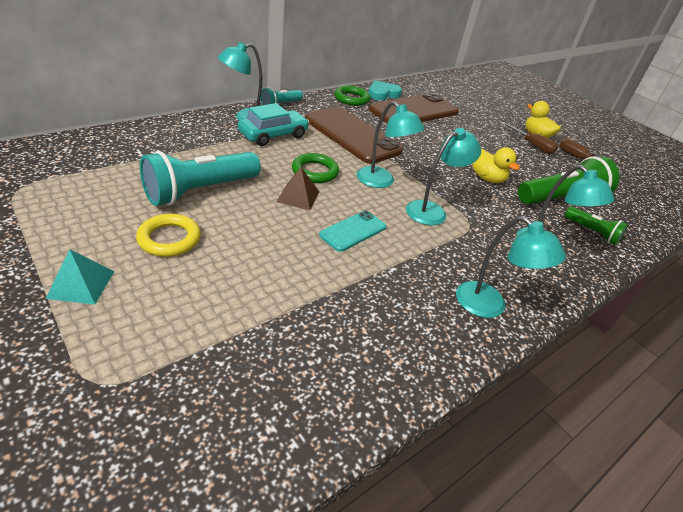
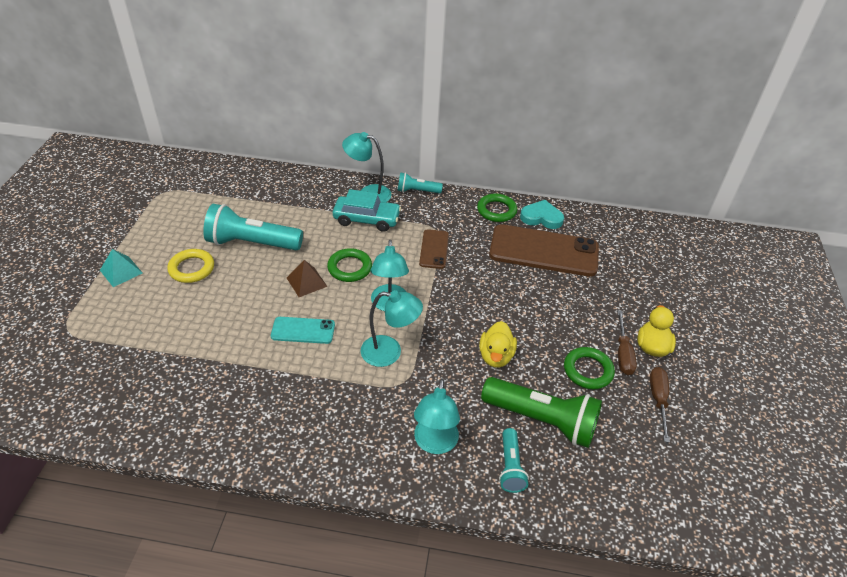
camera: 50 degrees right, 5 degrees up
brown phone [305,107,403,164] -> brown phone [419,229,449,269], size x0.50
turquoise lamp [456,216,566,318] -> none
green flashlight [565,207,629,245] -> turquoise flashlight [499,428,529,493]
none -> green ring [564,347,615,389]

